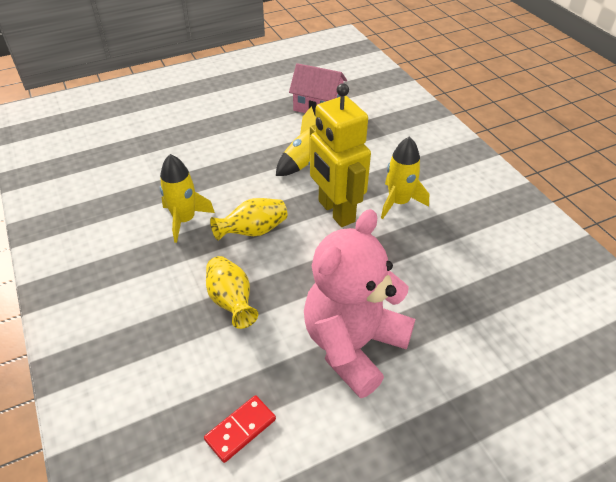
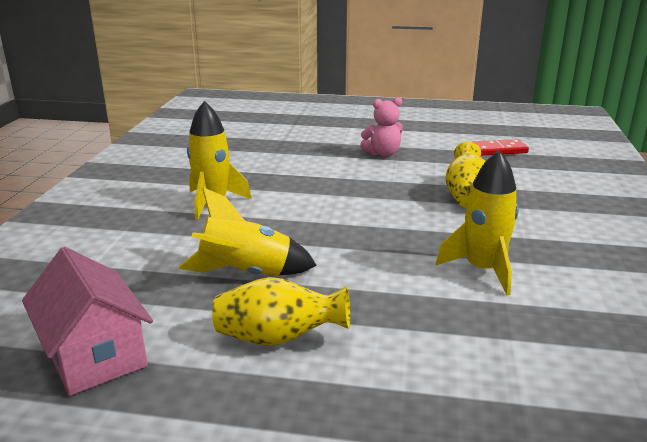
camera: 145 degrees left, 20 degrees down
yellow vase [210,198,287,241] -> yellow vase moved to [212,277,350,346]
pink teddy bear [304,209,415,398] -> pink teddy bear [360,97,403,157], size x0.44
yellow robot [310,83,371,227] -> none

